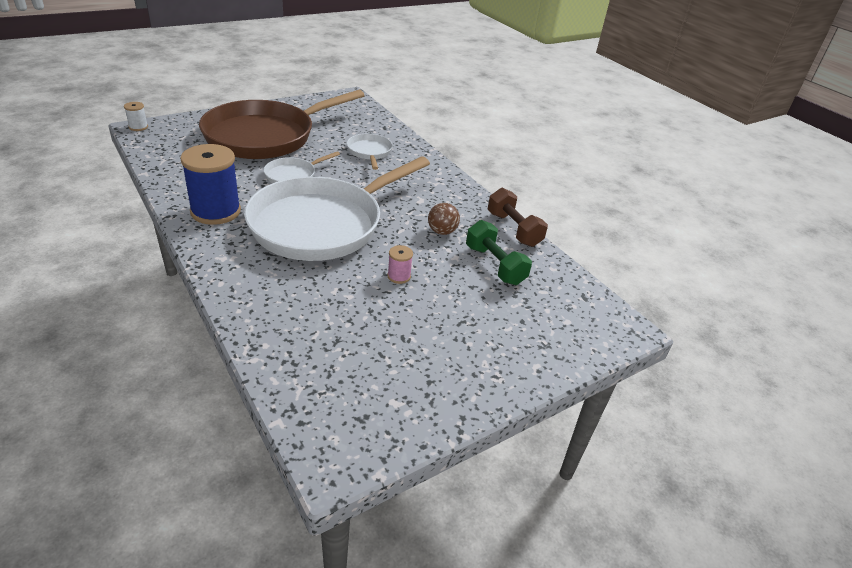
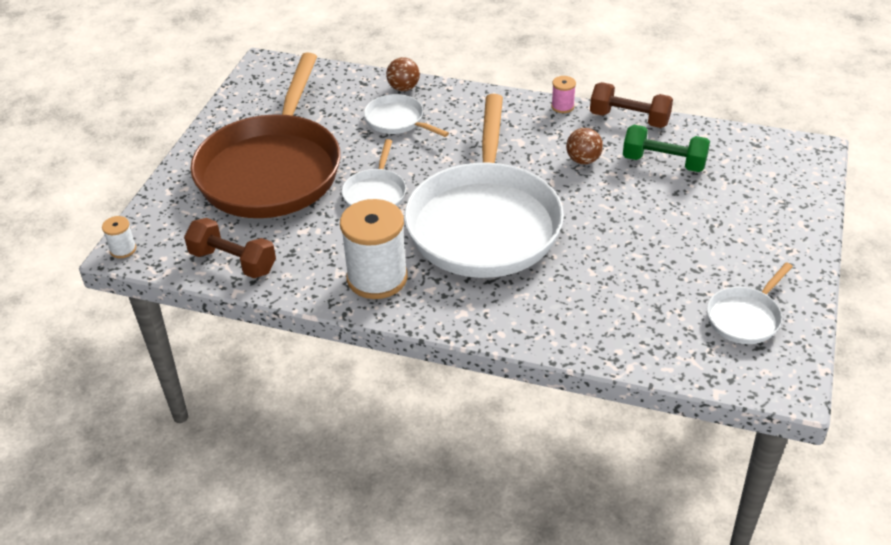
camera: 35 degrees left, 5 degrees up
blue spool [180,144,241,225] -> white spool [340,199,408,299]
pink spool [387,245,413,284] -> pink spool moved to [551,76,576,113]
none -> brown dumbbell [184,218,276,278]
none -> brown ball [386,57,420,91]
none -> white pan [707,262,793,344]

